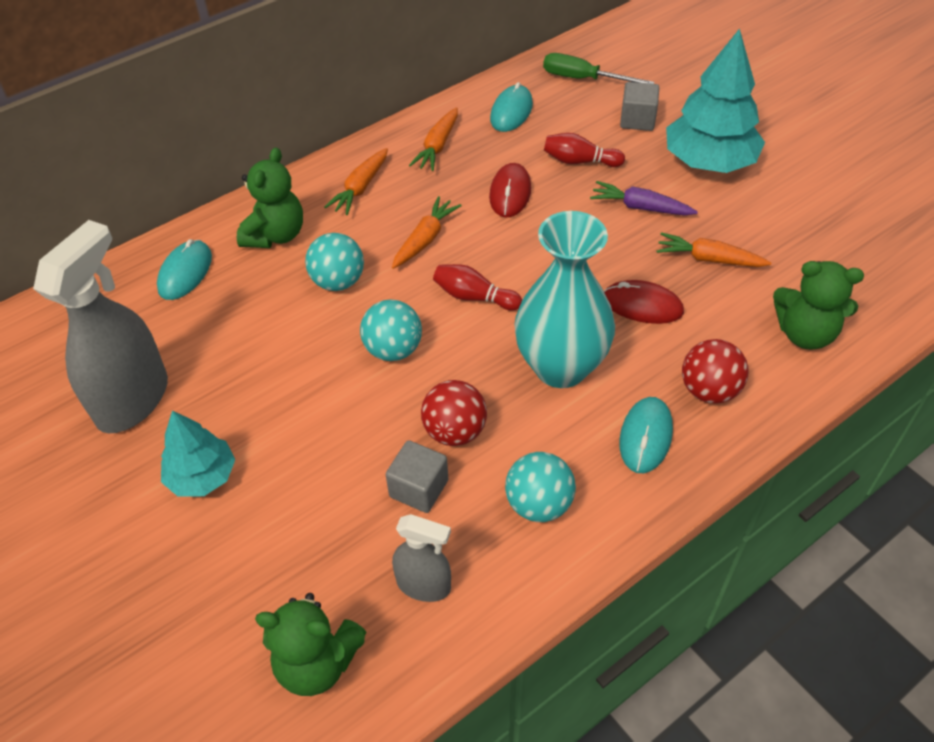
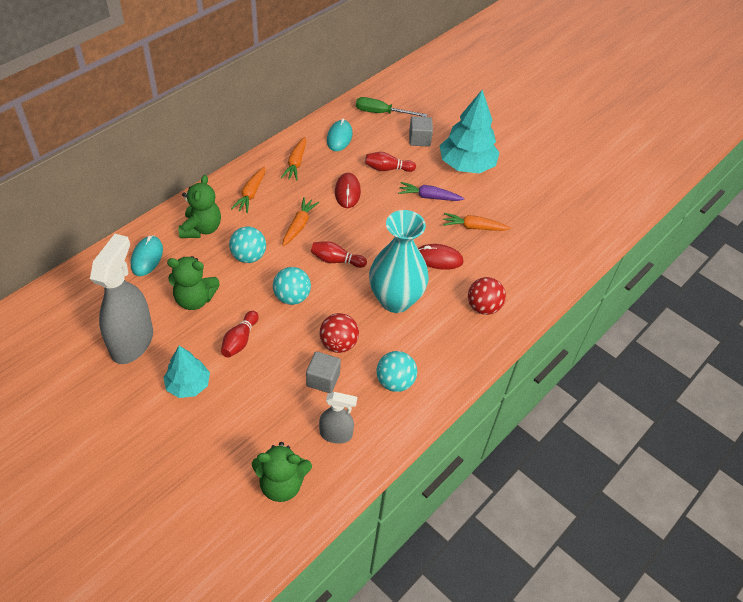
camera: 15 degrees left, 0 degrees up
turquoise mouse [619,397,673,473] -> none
green teddy bear [773,261,864,349] -> green teddy bear moved to [167,256,220,310]
none -> red bowling pin [221,311,259,358]

